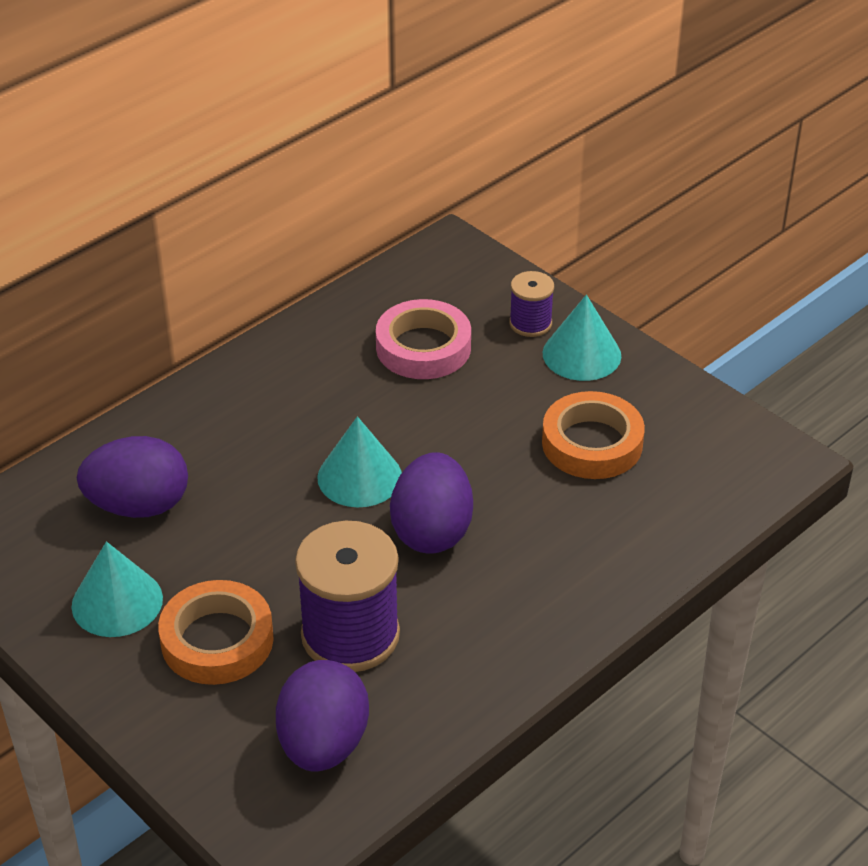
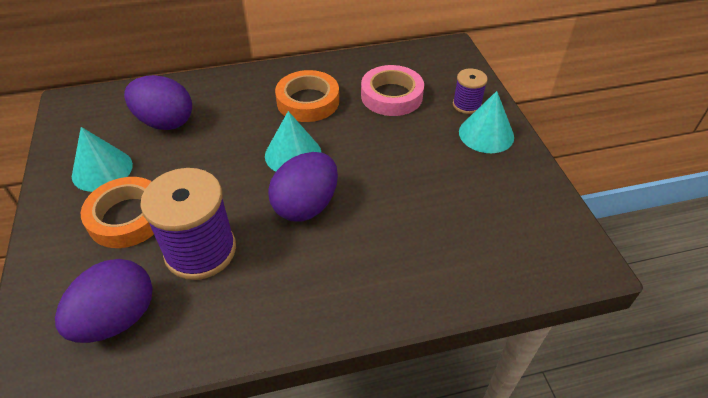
camera: 30 degrees right, 5 degrees up
orange tape [542,391,645,479] -> orange tape moved to [275,70,339,122]

